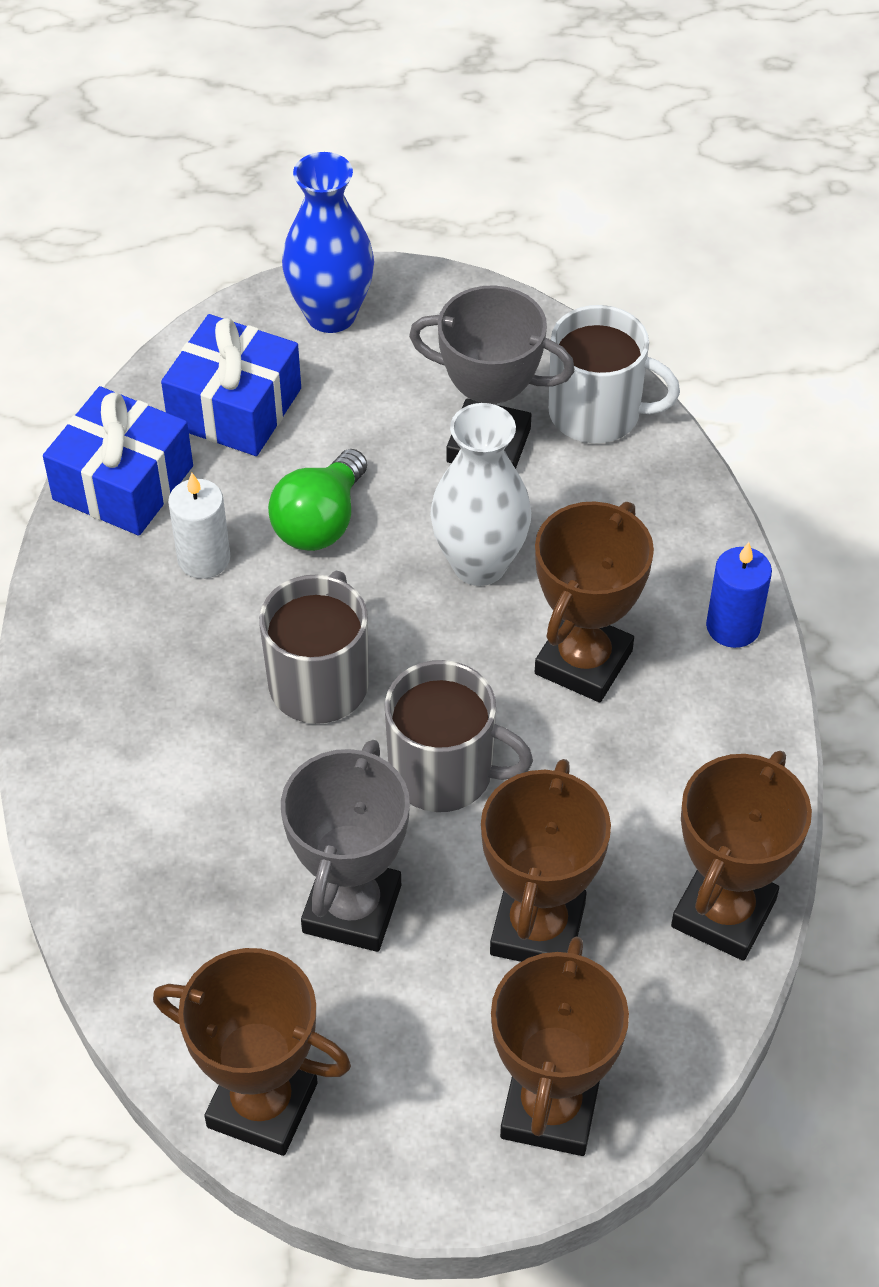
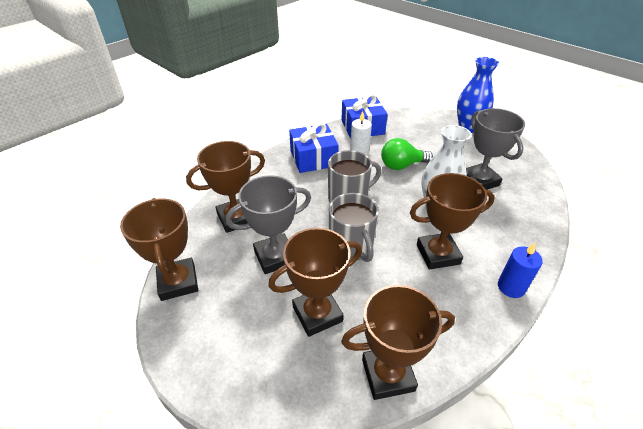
camera: 50 degrees right, 10 degrees down
blue gift [161,314,301,456] -> blue gift moved to [289,123,339,173]
brown trophy [491,937,629,1156] -> brown trophy moved to [186,141,265,233]
white mug [548,305,680,443] -> none

